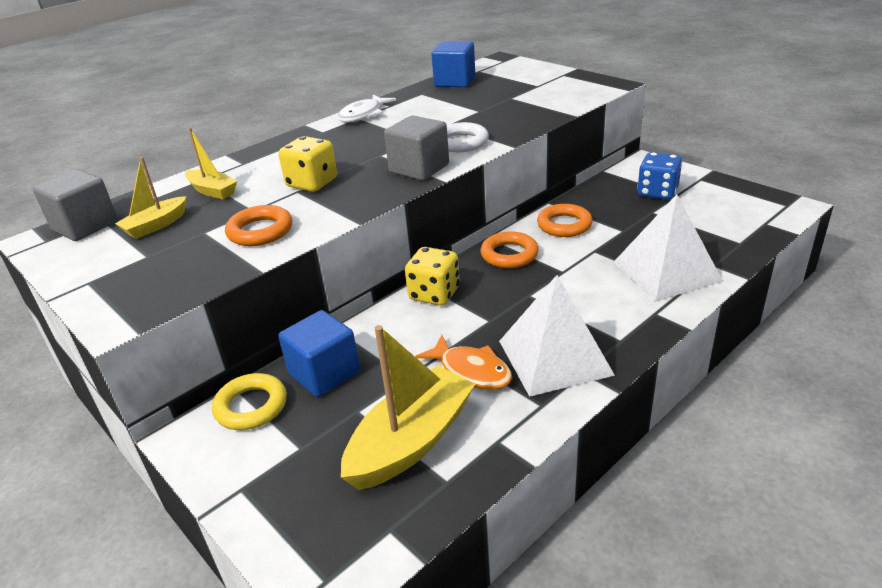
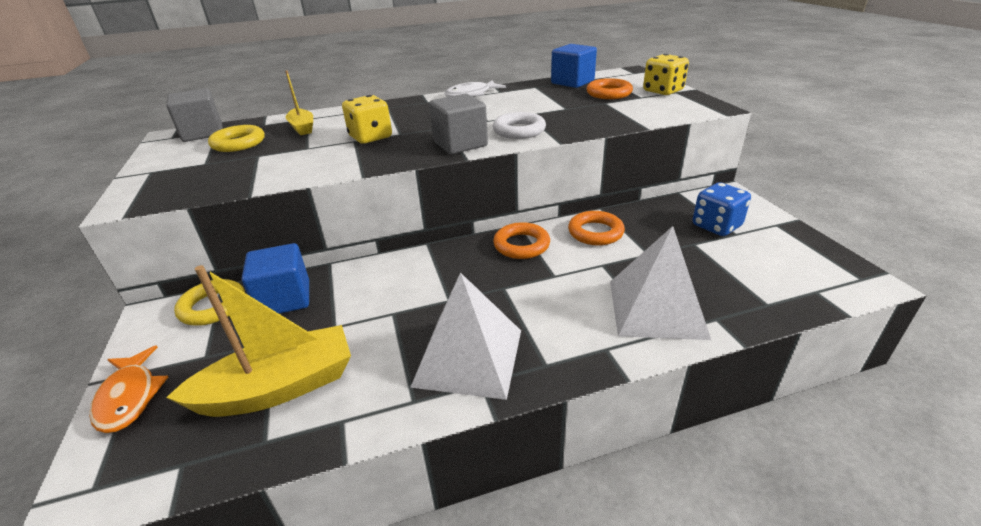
camera: 25 degrees right, 0 degrees up
yellow boat [115,157,187,239] -> yellow ring [208,125,265,152]
orange ring [225,205,292,246] -> orange ring moved to [586,78,633,99]
yellow dice [405,247,460,306] -> yellow dice moved to [643,54,689,95]
orange fish [415,335,512,390] -> orange fish moved to [89,345,168,433]

